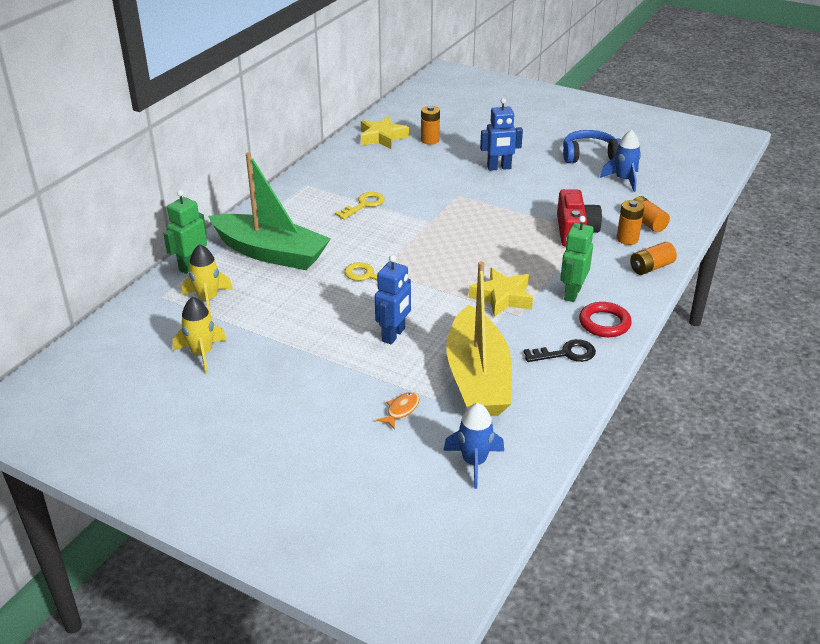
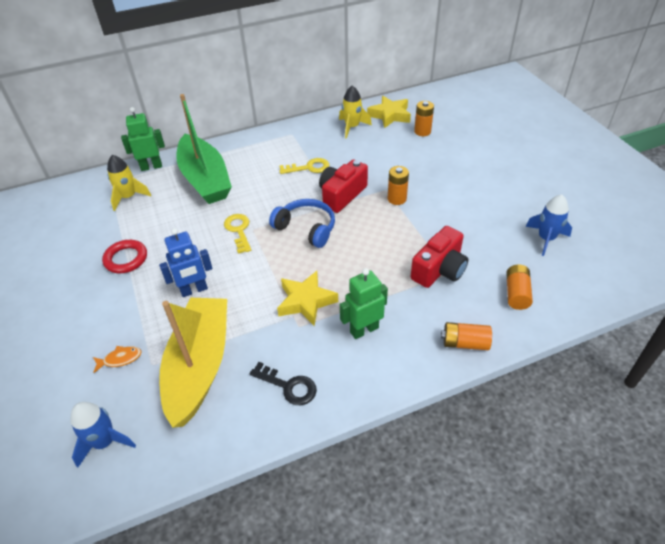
camera: 40 degrees right, 10 degrees up
yellow rocket [173,297,227,373] -> yellow rocket moved to [339,86,372,138]
yellow boat [447,261,512,416] -> yellow boat turned 150 degrees clockwise [159,298,227,428]
blue robot [480,98,523,171] -> none
blue headphones [563,130,621,163] -> blue headphones moved to [269,199,335,248]
red ring [579,302,632,337] -> red ring moved to [102,240,147,273]
orange battery [617,200,644,245] -> orange battery moved to [388,166,409,205]
none -> red camera [319,160,368,213]

